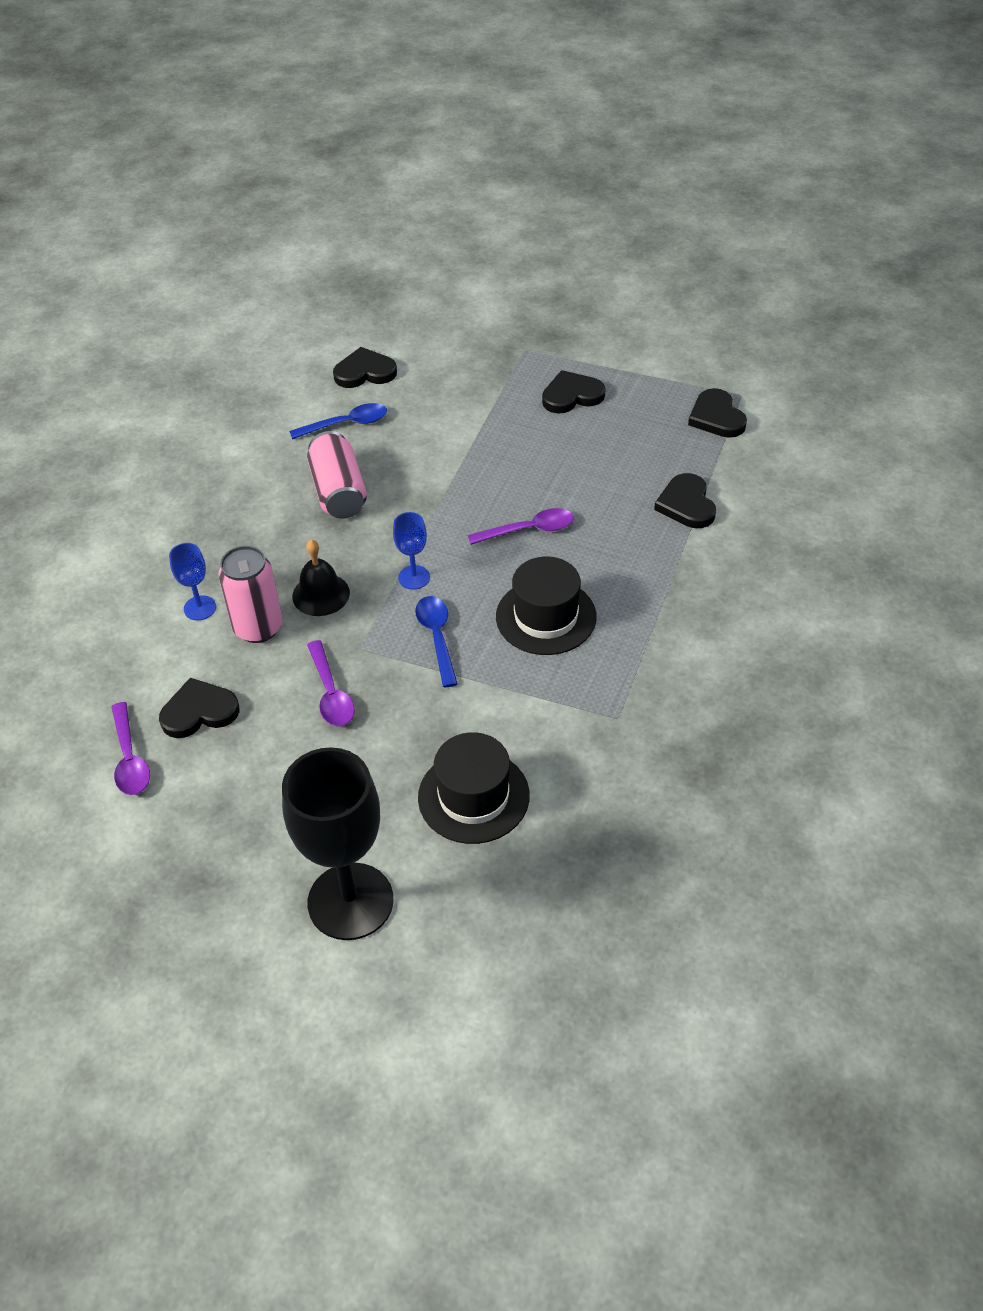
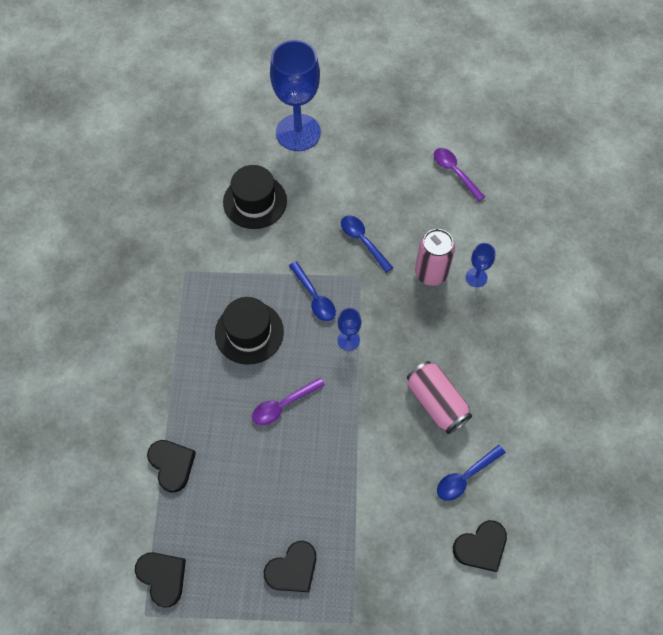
camera: 160 degrees right, 15 degrees up
black heart [159,678,240,738] -> none
black goblet [282,747,394,940] -> blue goblet [270,40,321,151]
black bell [292,540,350,616] -> none
purple spoon [307,640,355,726] -> blue spoon [341,216,393,273]

